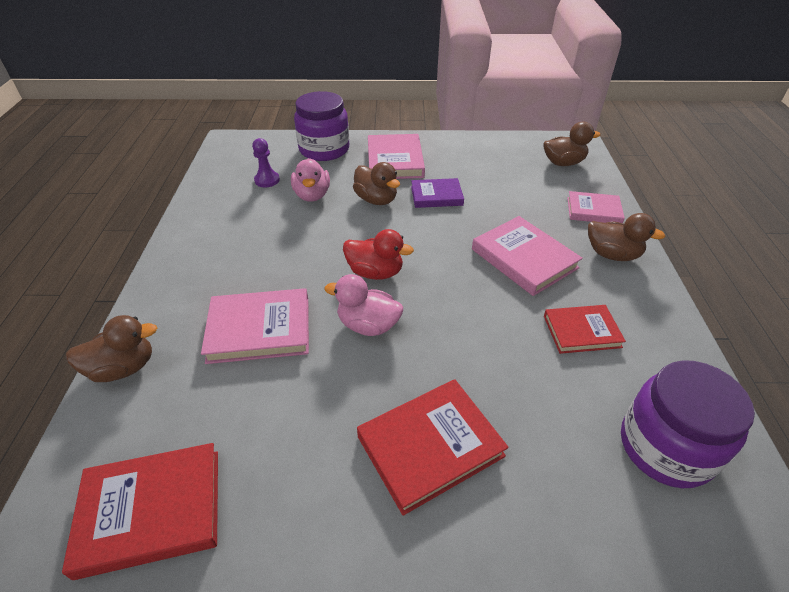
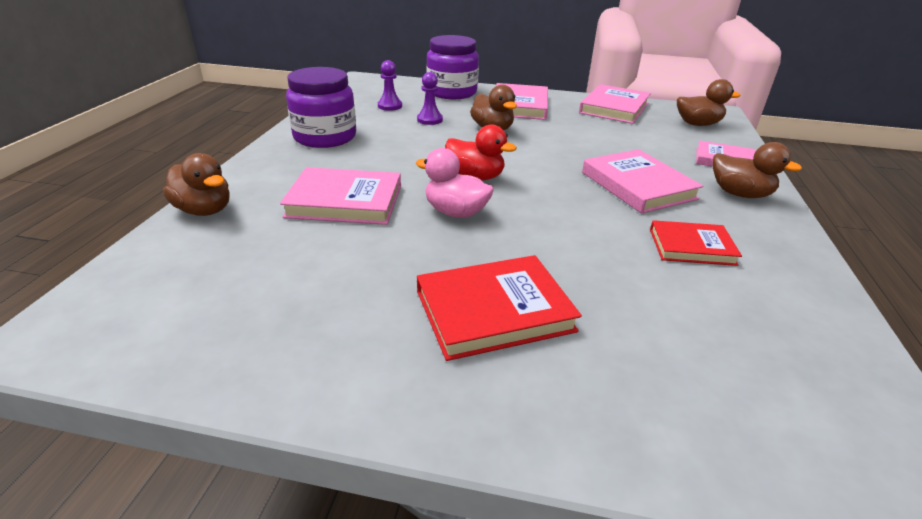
camera: 10 degrees right, 10 degrees down
red book [62,443,218,580] -> none
brown duck [66,315,157,382] -> brown duck turned 45 degrees clockwise [163,153,230,216]
pink duck [291,158,330,202] -> purple pawn [417,72,443,125]
purple book [411,178,464,208] -> none
purple jar [621,360,755,488] -> purple jar moved to [286,67,356,148]
none -> pink book [579,84,651,124]

